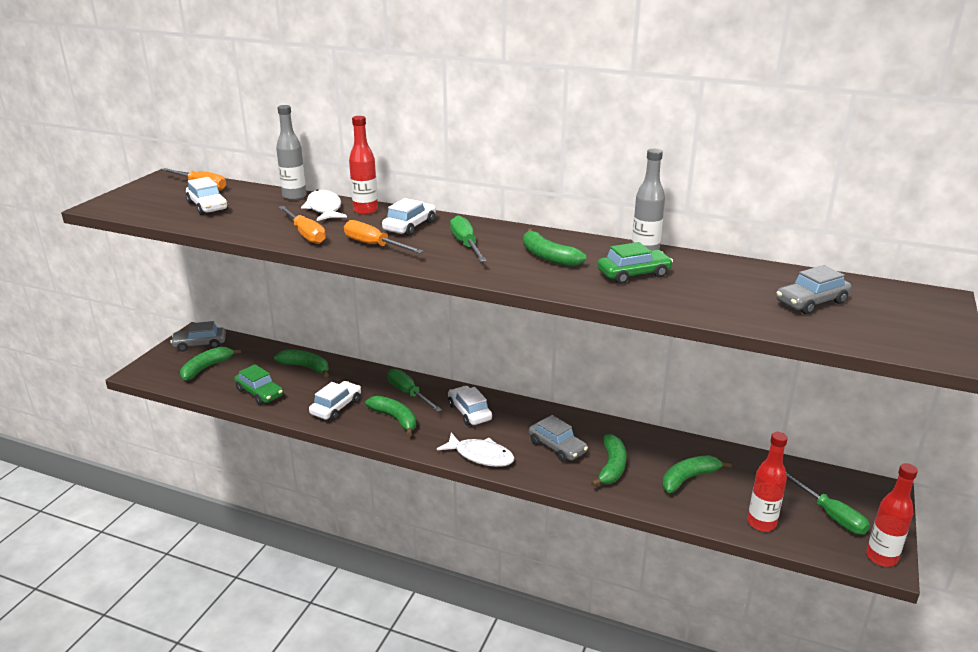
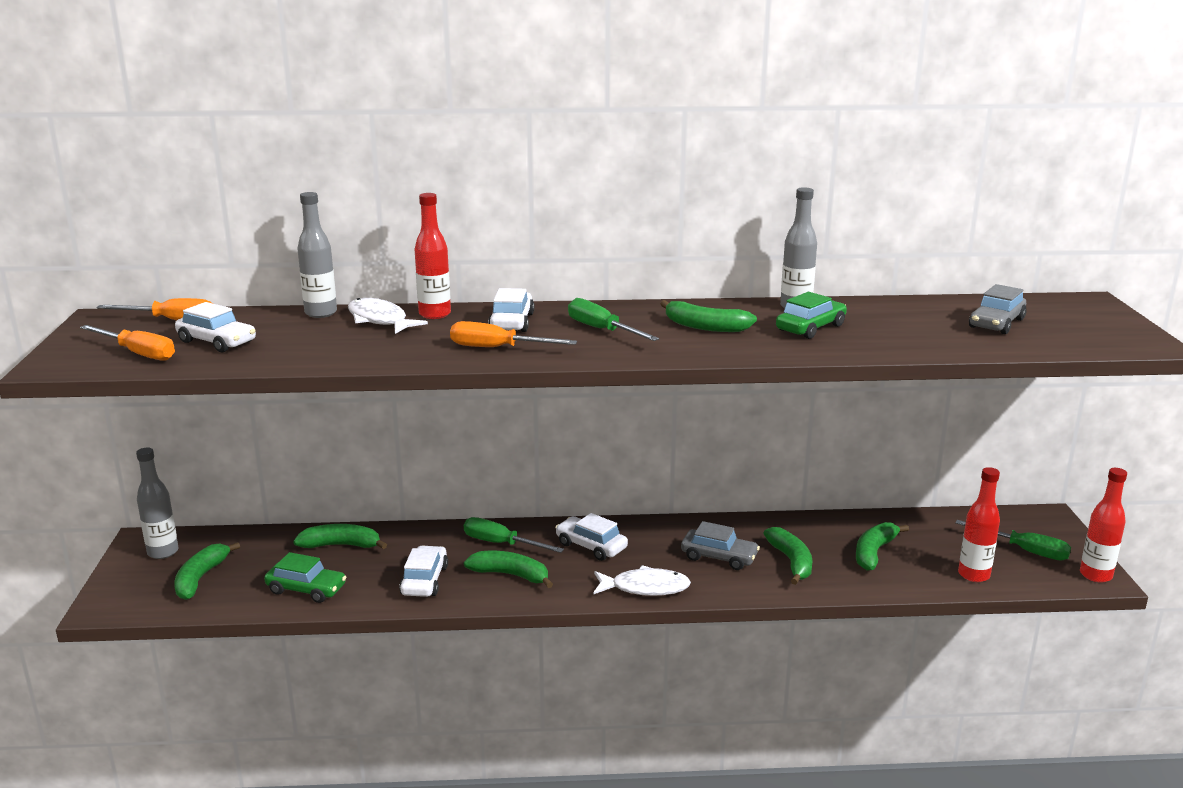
camera: 25 degrees left, 5 degrees down
grey car [170,321,226,352] -> grey bottle [136,447,178,559]
orange screwdriver [278,206,326,244] -> orange screwdriver moved to [80,325,175,361]

